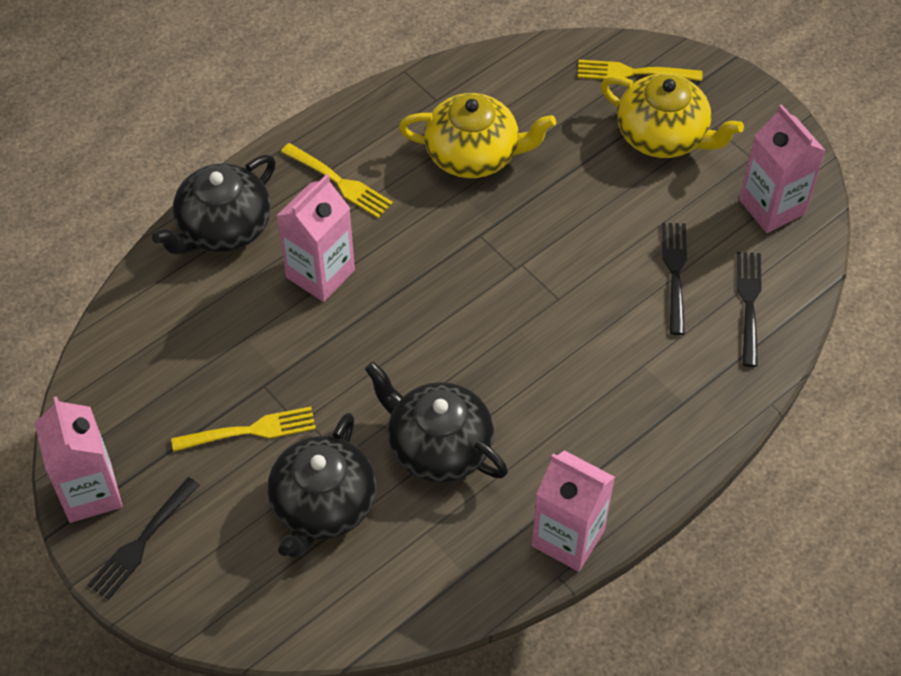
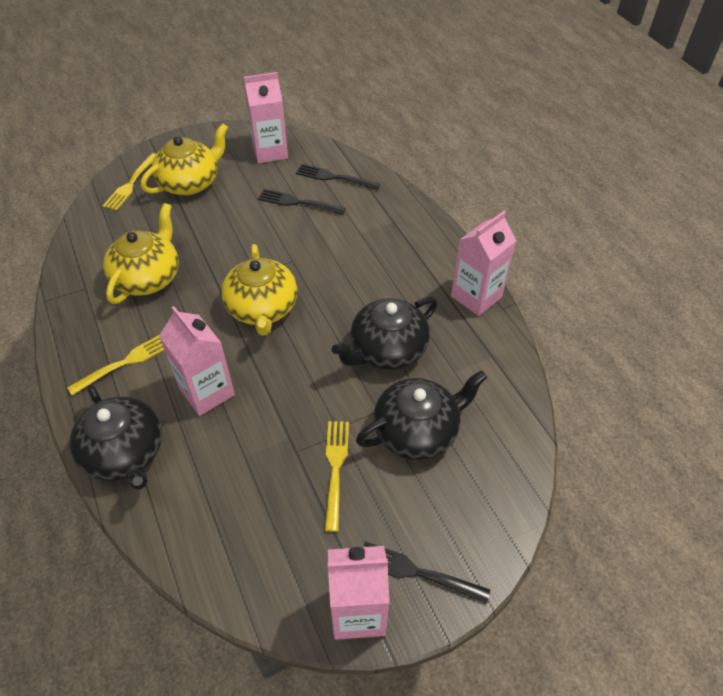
camera: 75 degrees left, 5 degrees down
black fork [87,477,200,600] -> black fork turned 150 degrees clockwise [364,541,490,604]
black teapot [267,413,376,558] -> black teapot turned 60 degrees counterclockwise [356,370,487,460]
none -> yellow teapot [221,244,297,336]

